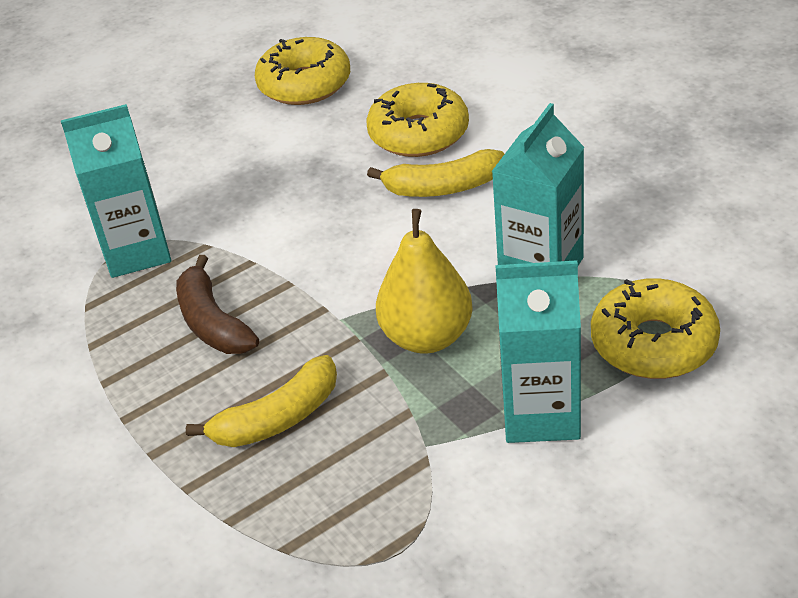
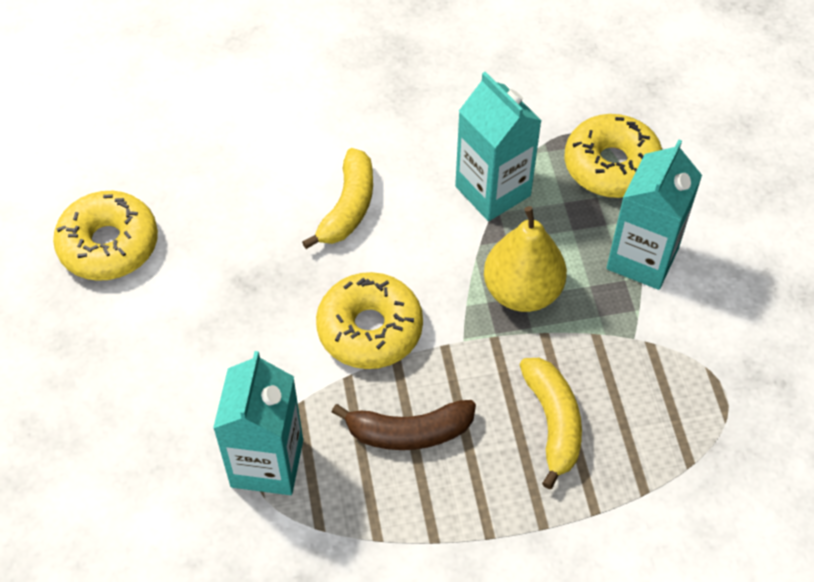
camera: 70 degrees left, 15 degrees up
yellow donut [366,83,469,157] -> yellow donut moved to [316,272,423,369]

